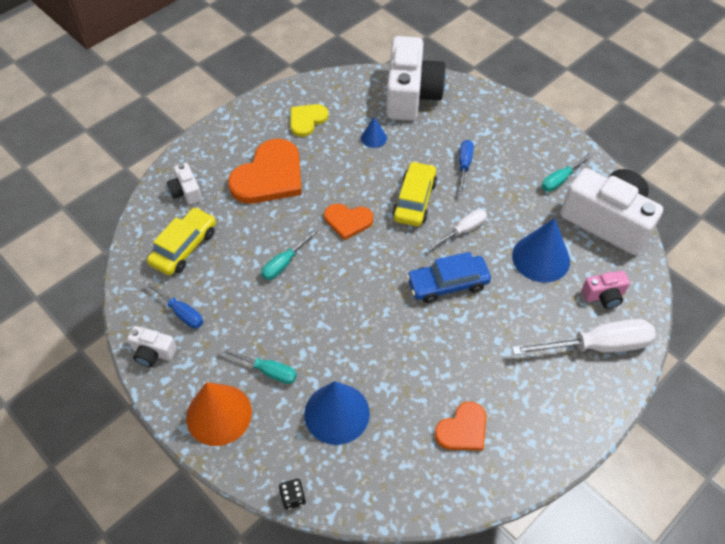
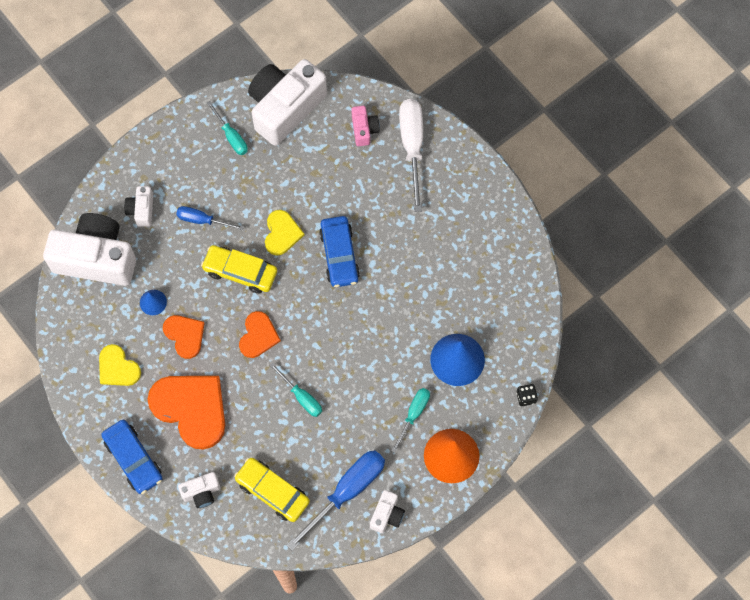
camera: 85 degrees left, 15 degrees up
blue screwdriver [144,280,203,329] -> blue screwdriver [287,450,385,550], size x1.76
white screwdriver [427,209,487,251] -> yellow heart [265,210,304,256]
orange heart [434,401,486,451] -> orange heart moved to [163,315,205,359]
blue cone [512,218,570,283] -> none
none -> blue car [101,420,163,494]
none -> white camera [124,186,153,227]

